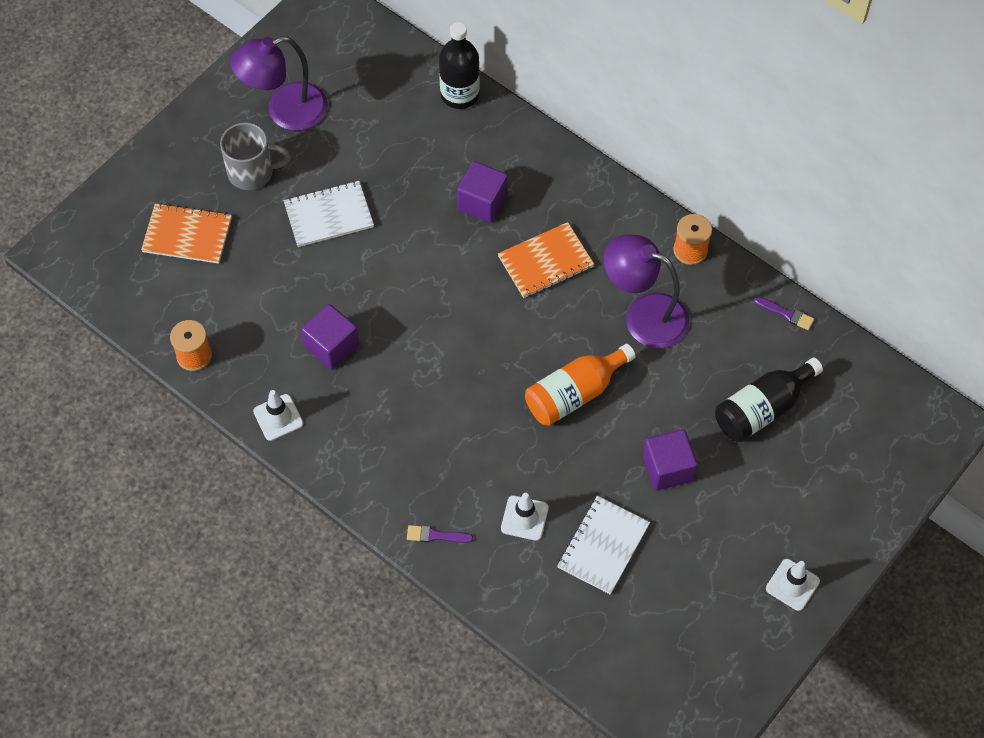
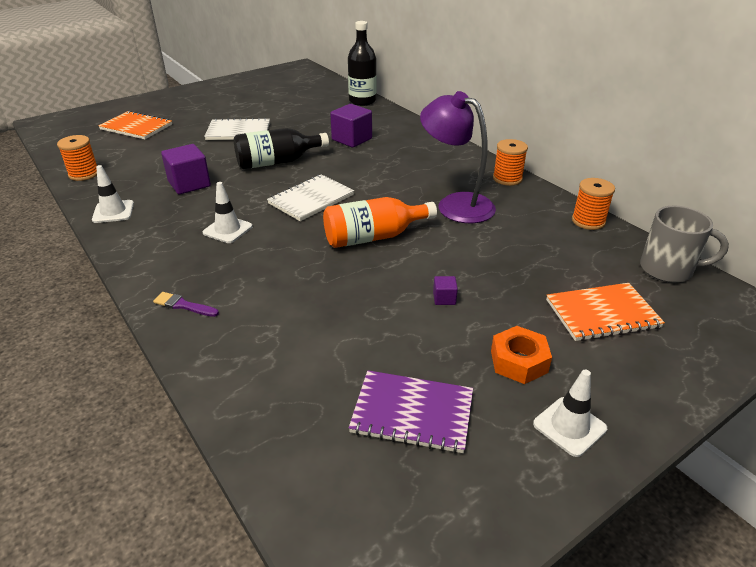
camera: 15 degrees right, 25 degrees down
grey mug [220,122,291,190] -> grey mug moved to [640,206,729,283]
purple lamp [230,36,328,131] -> none
orange notebook [498,222,594,298] -> orange notebook moved to [546,283,665,341]
white traffic cone [501,493,548,541] -> white traffic cone moved to [203,182,252,243]
white notebook [557,496,650,595] -> white notebook moved to [267,174,354,221]
purple cube [643,429,697,491] -> purple cube [433,276,458,305], size x0.47
black bottle [715,357,823,442] -> black bottle moved to [234,128,329,169]
purple brush [754,297,814,330] -> orange spool [572,178,615,230]
none -> purple notebook [349,370,473,454]
none -> orange nut [491,326,552,384]

